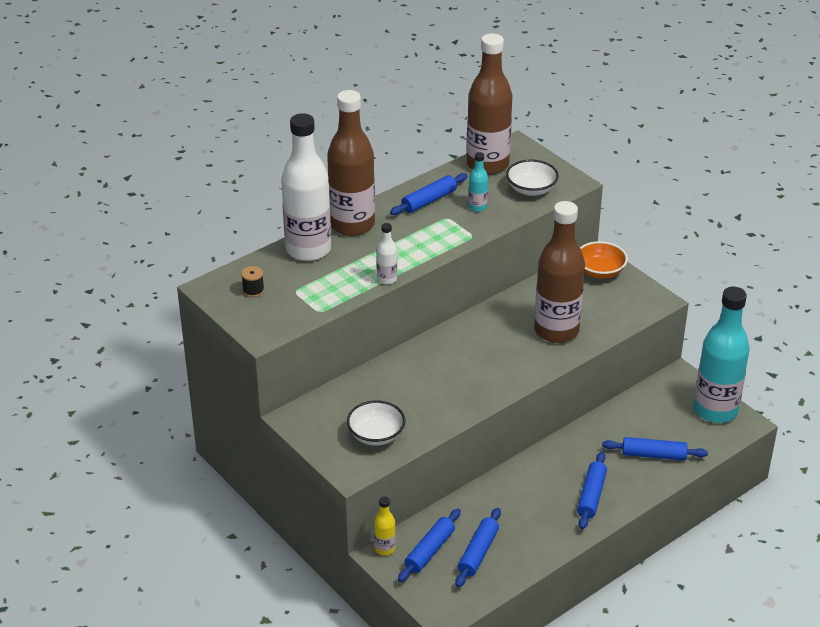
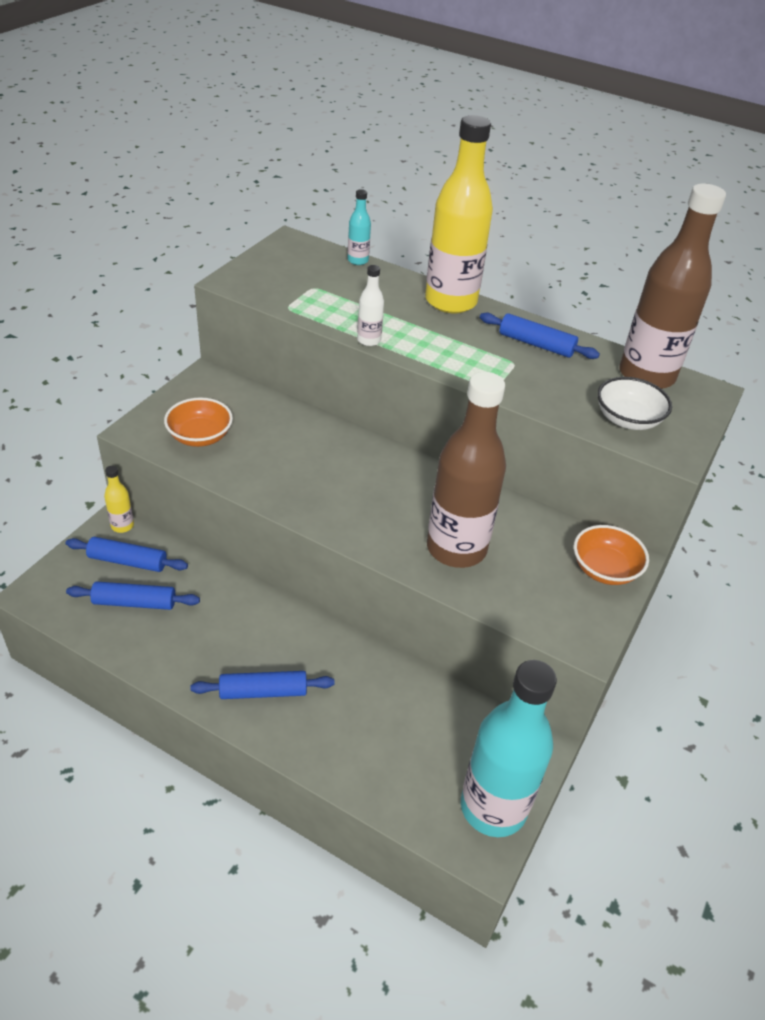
camera: 65 degrees right, 5 degrees up
black spool [241,266,264,297] -> none
white bottle [281,113,331,261] -> none
brown bottle [327,90,375,236] -> yellow bottle [425,115,493,313]
white bowl [347,400,405,446] -> orange bowl [164,397,233,447]
turquoise bottle [468,152,488,212] -> turquoise bottle moved to [347,189,371,265]
blue rolling pin [602,437,708,461] -> none

